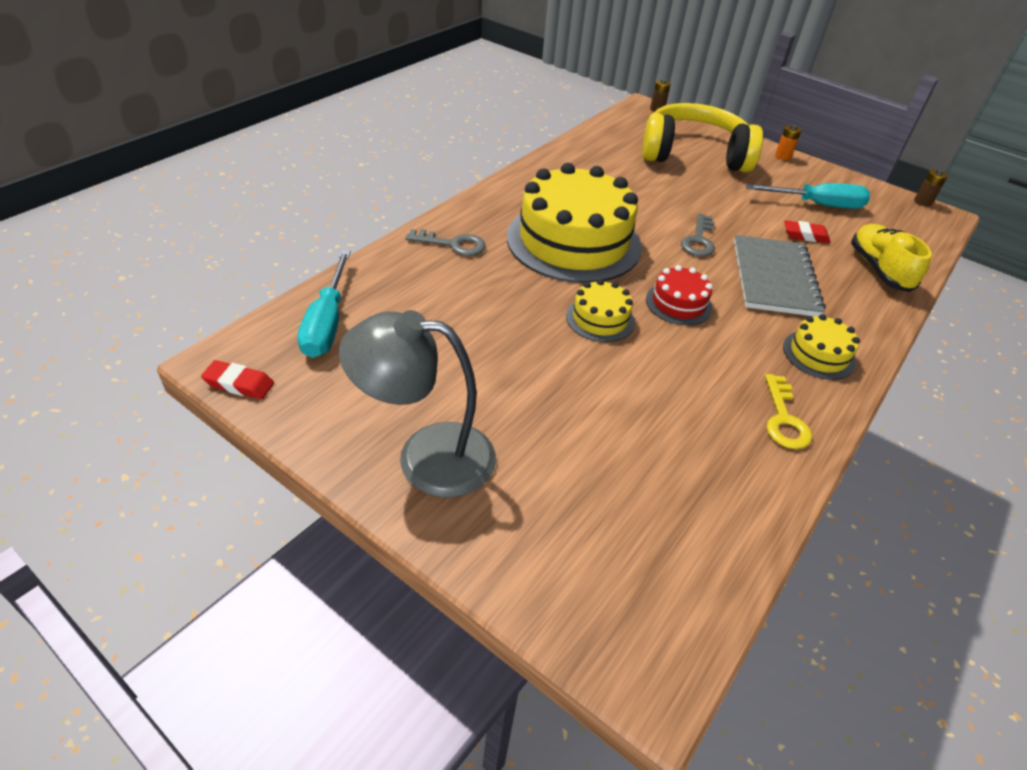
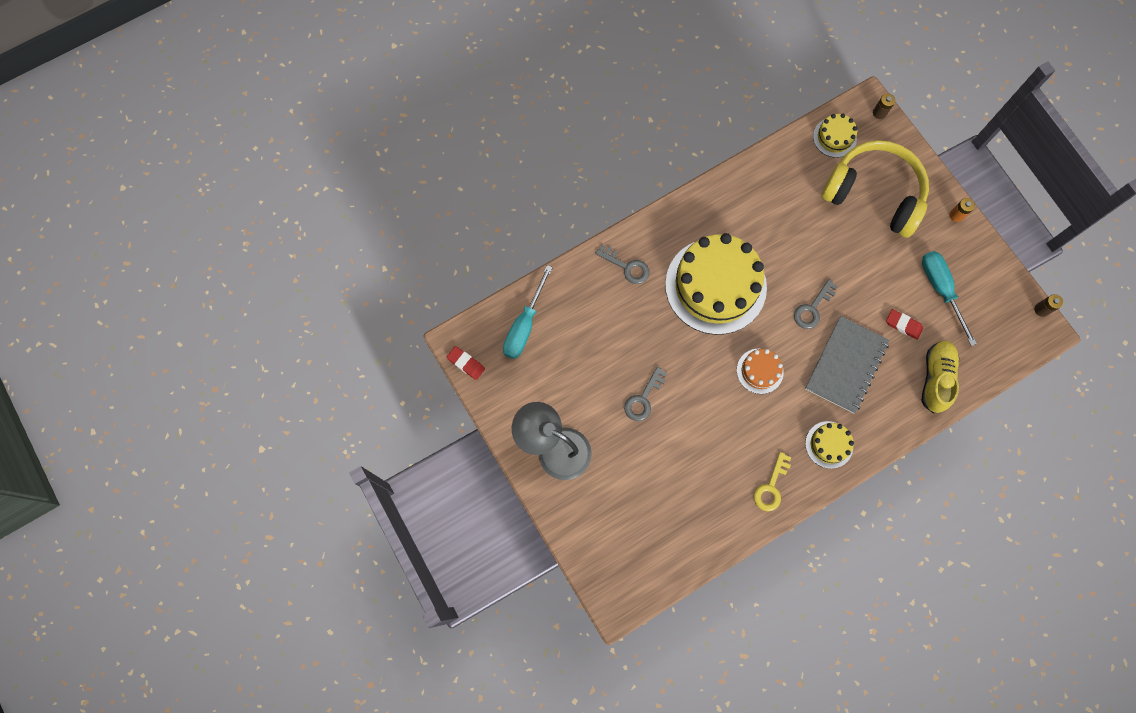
camera: 25 degrees right, 30 degrees up
yellow cake [566,279,635,342] -> yellow cake moved to [813,114,857,158]
red cake [646,265,713,325] -> orange cake [737,349,784,394]
turquoise screwdriver [746,183,870,209] -> turquoise screwdriver turned 135 degrees counterclockwise [922,251,977,346]
none -> grey key [624,367,667,421]

